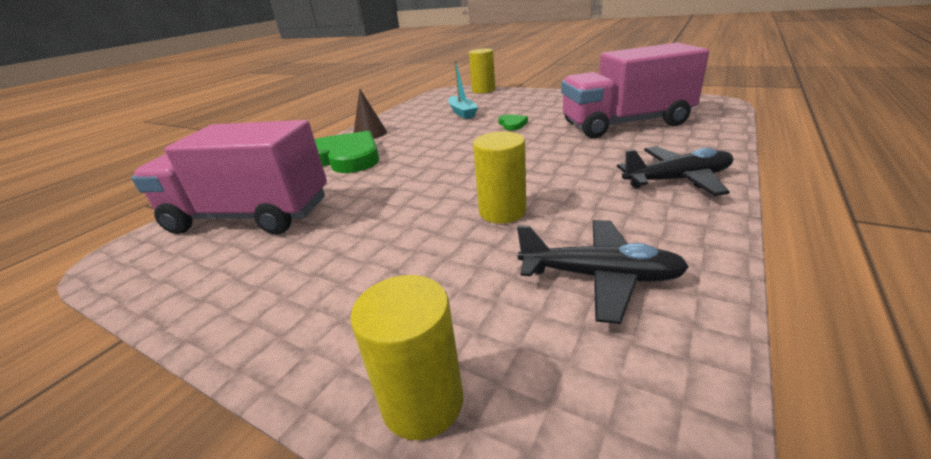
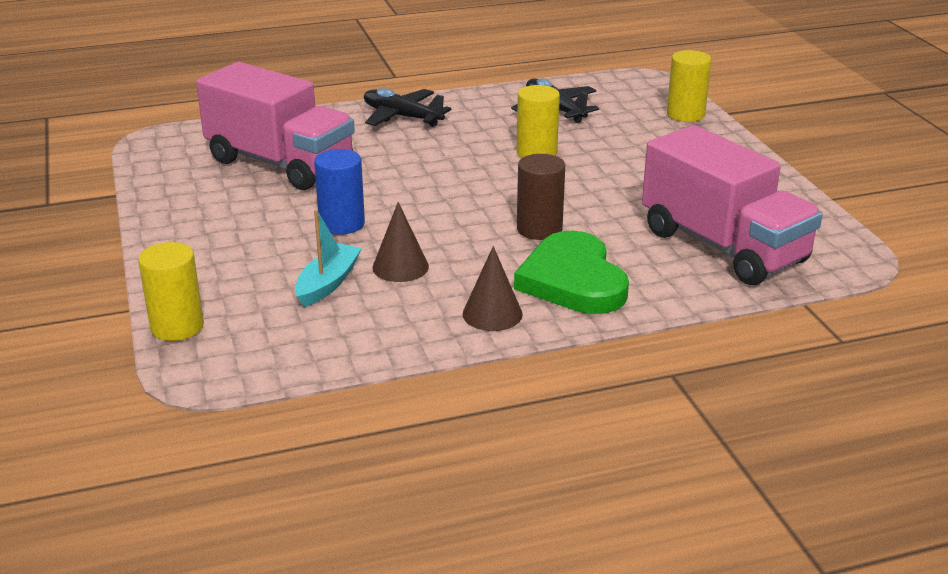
camera: 140 degrees left, 0 degrees up
green heart [498,114,528,130] -> blue cylinder [314,149,365,235]
none -> brown cone [372,202,429,282]
none -> brown cylinder [517,154,565,240]

